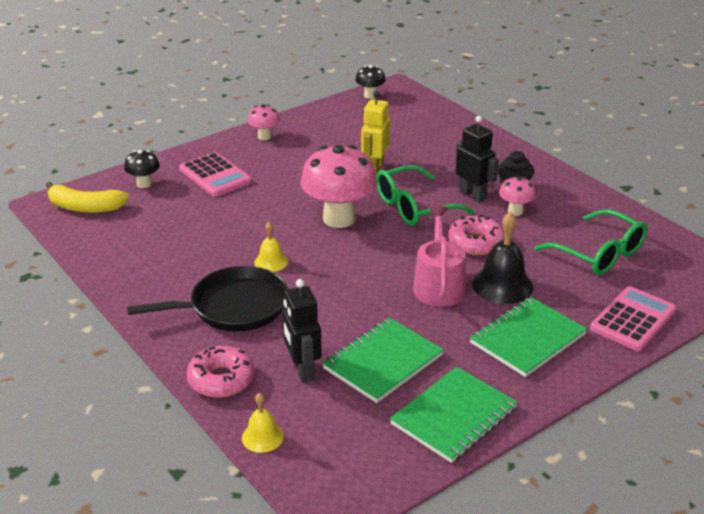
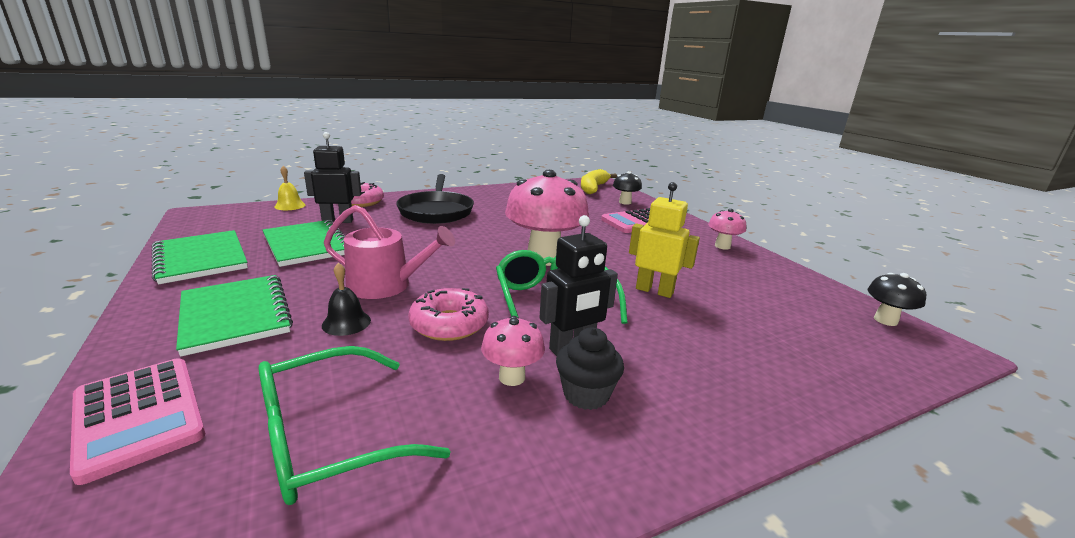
camera: 100 degrees right, 10 degrees down
yellow bell [254,222,288,272] -> none
black bell [472,211,533,304] -> black bell [322,263,371,336], size x0.57

